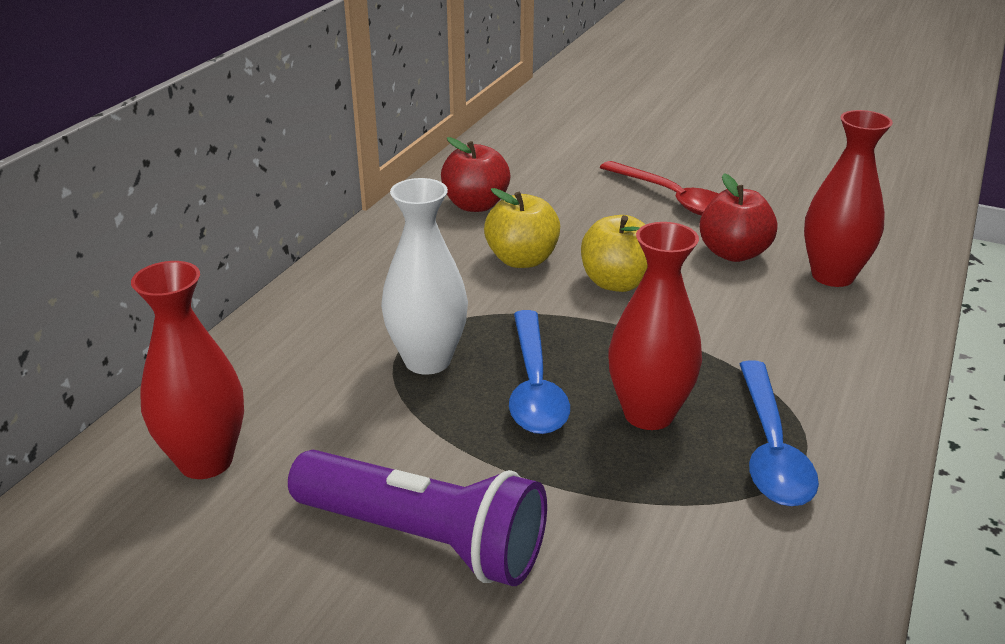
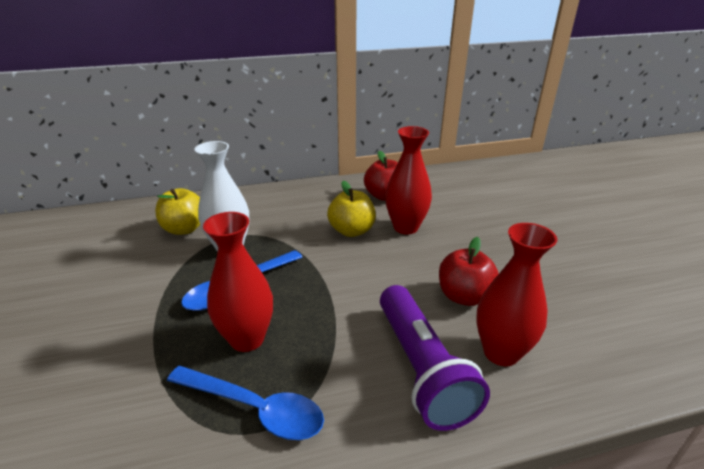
camera: 50 degrees right, 0 degrees up
red vase [131,261,244,479] -> red vase moved to [385,126,432,235]
purple flashlight [288,449,547,586] -> purple flashlight moved to [380,285,490,431]
yellow apple [581,215,648,292] -> yellow apple moved to [155,188,200,235]
red spoon [600,161,718,216] -> none
blue spoon [740,360,819,506] -> blue spoon turned 120 degrees counterclockwise [167,366,324,440]

